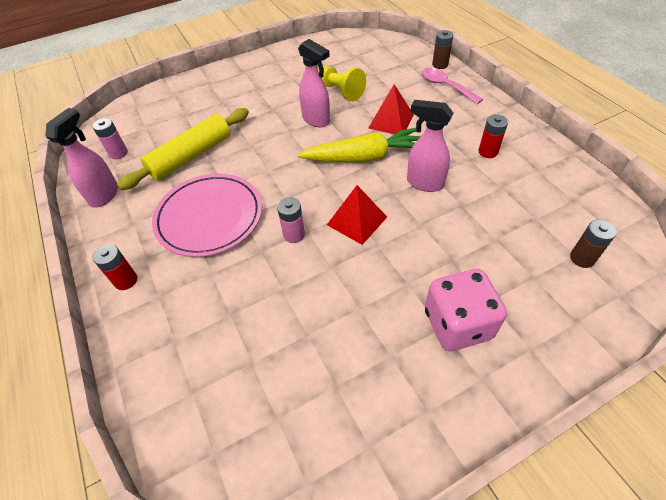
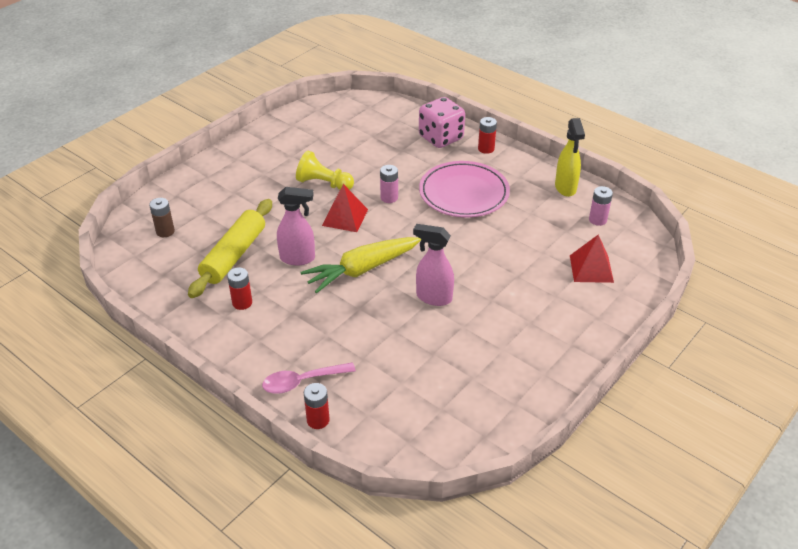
camera: 155 degrees right, 10 degrees down
pink spray bottle [45,108,118,208] -> yellow spray bottle [555,118,585,197]
yellow rolling pin [117,108,249,190] -> yellow rolling pin moved to [188,199,272,298]
yellow pawn [318,66,366,101] -> yellow pawn moved to [296,151,354,190]
red pyramid [368,84,414,134] -> red pyramid moved to [570,235,614,283]
pink spoon [421,68,483,104] -> pink spoon turned 135 degrees clockwise [262,362,356,394]
pink dice [425,269,507,351] -> pink dice moved to [419,97,465,148]
brown battery [432,30,453,69] -> red battery [304,383,330,429]

